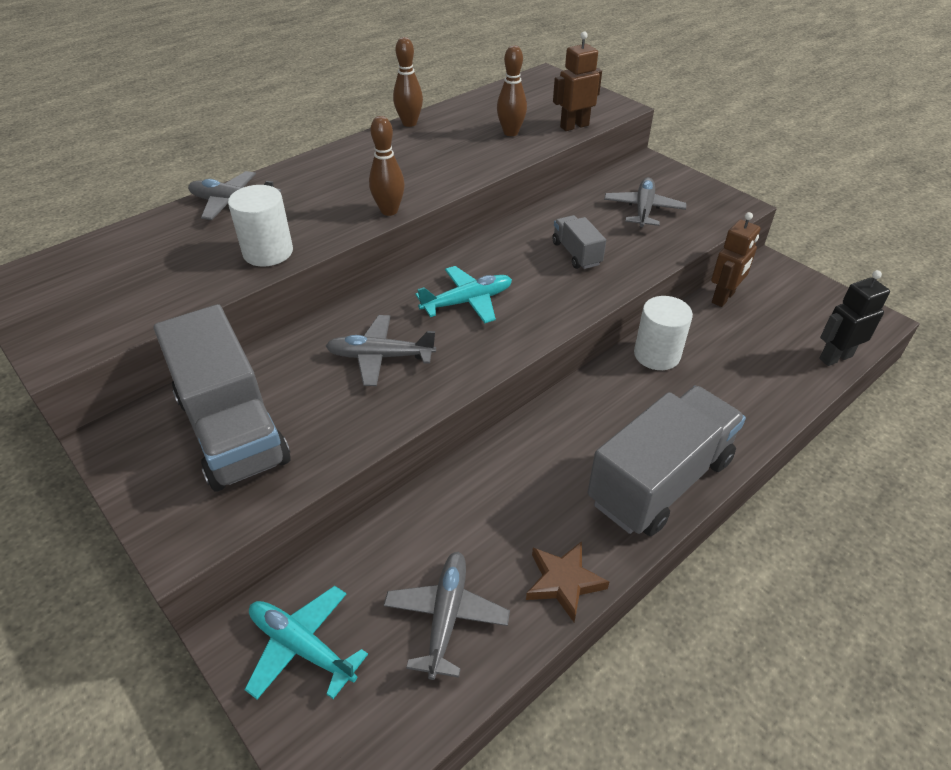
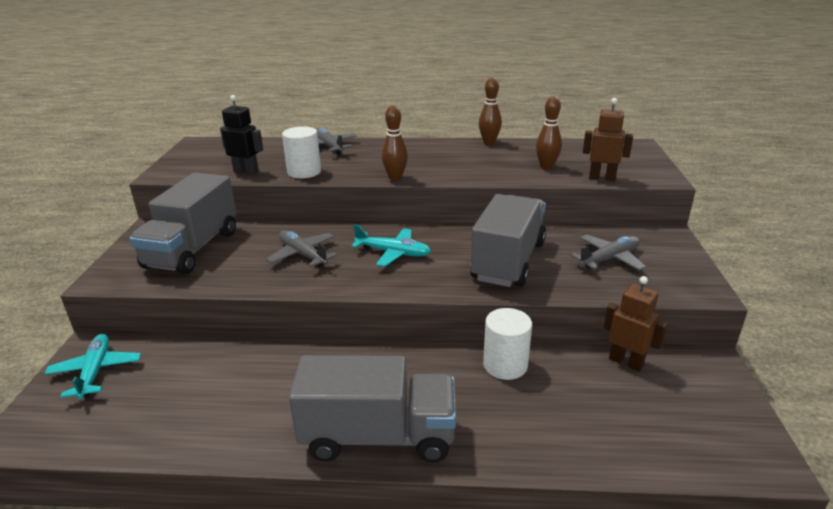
camera: 45 degrees right, 15 degrees down
grey plane [384,552,510,680] -> none
brown star [526,541,609,622] -> none
grey truck [552,215,606,269] -> grey truck [470,194,546,287], size x2.09
brown robot [711,212,761,307] -> brown robot turned 135 degrees counterclockwise [604,276,668,371]
black robot [819,270,890,366] -> black robot moved to [220,95,263,175]

